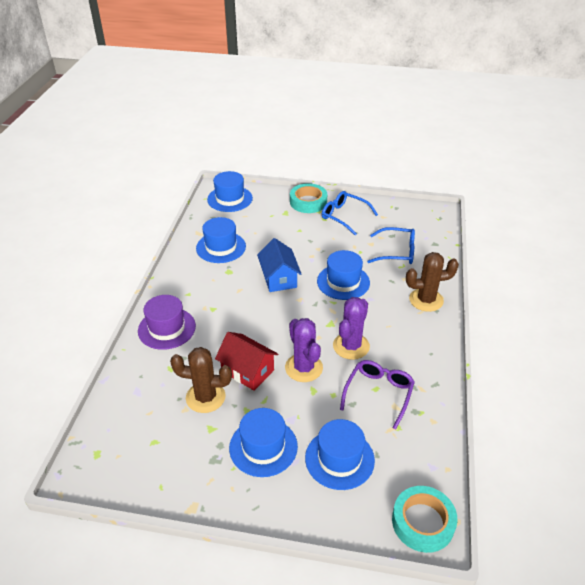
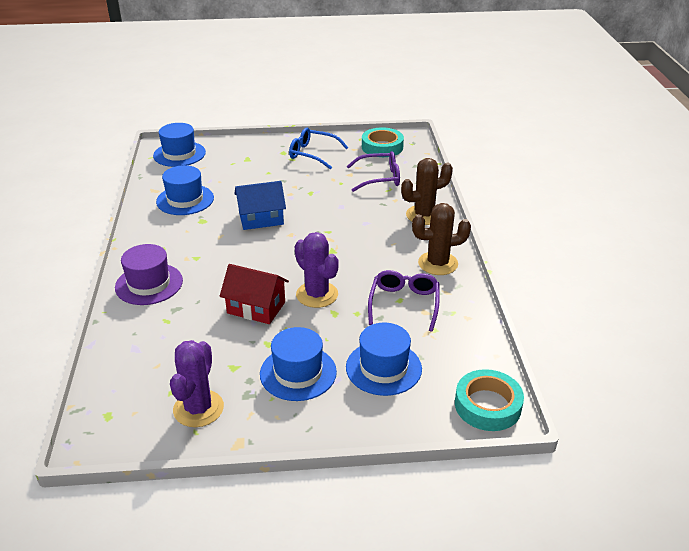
camera: 15 degrees left, 5 degrees down
brown cactus [170,347,232,413] -> brown cactus moved to [412,203,471,275]
blue house [257,238,301,292] -> blue house turned 75 degrees counterclockwise [235,181,286,230]
turquoise tape [290,183,327,213] -> turquoise tape moved to [362,127,404,157]
blue hat [317,250,370,300] -> none
purple cactus [333,297,370,360] -> purple cactus moved to [170,340,224,427]
blue glasses [367,227,415,264] -> purple glasses [347,151,400,192]

